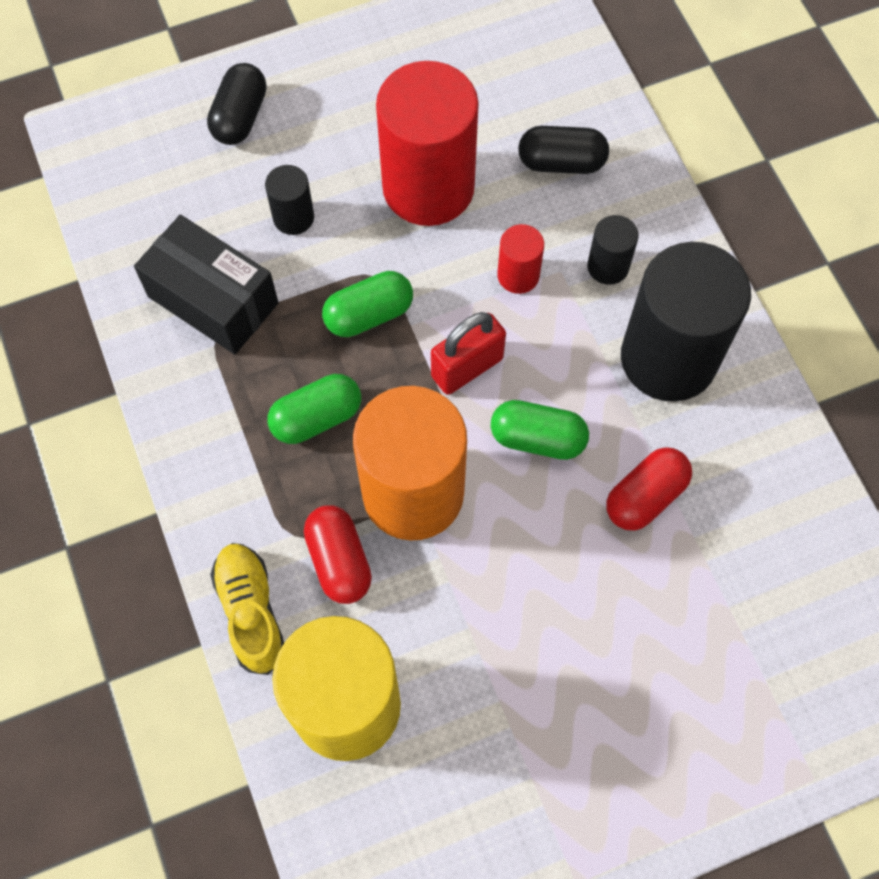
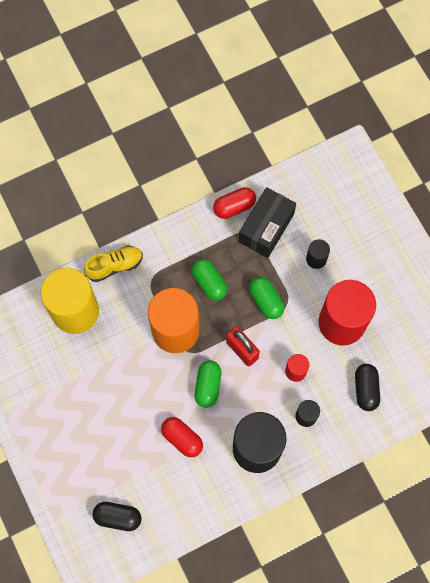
camera: 85 degrees right, 5 degrees up
black capsule [207,63,266,145] -> black capsule moved to [92,502,142,531]
red capsule [304,505,372,604] -> red capsule moved to [213,187,256,219]

